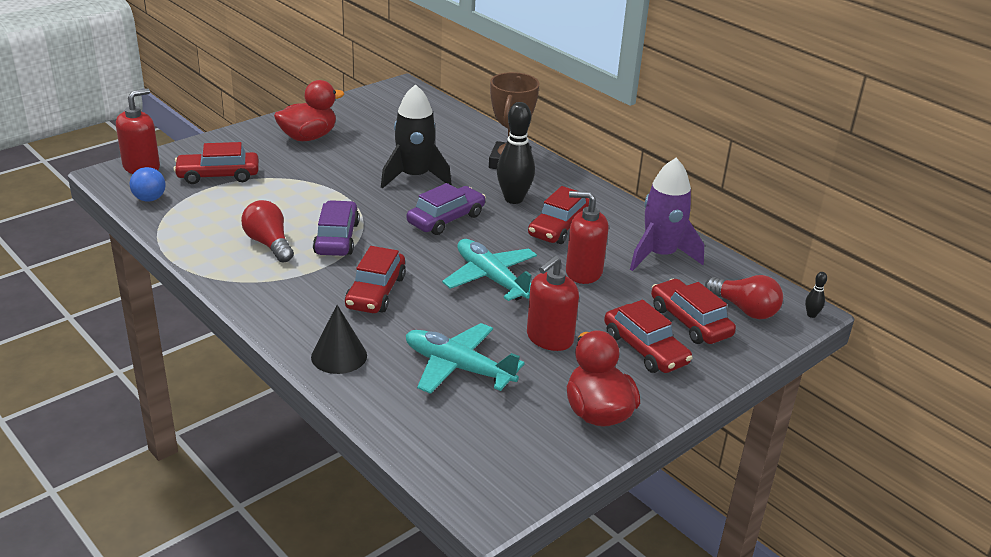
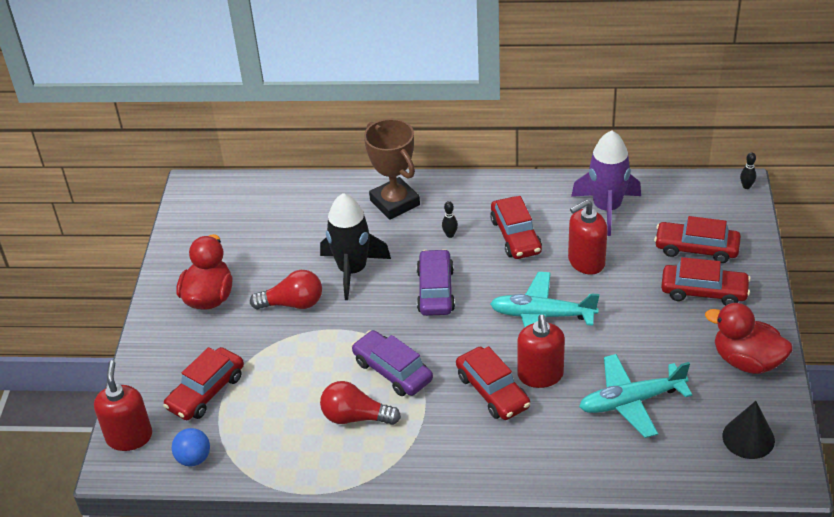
camera: 40 degrees left, 10 degrees up
black cone [311,305,367,374] -> black cone moved to [722,401,775,459]
black bowling pin [497,102,535,204] -> black bowling pin [442,201,458,238], size x0.43
red soap dispenser [527,255,579,351] -> red soap dispenser moved to [517,315,565,388]
red light bulb [705,275,783,319] -> red light bulb moved to [250,270,322,309]

